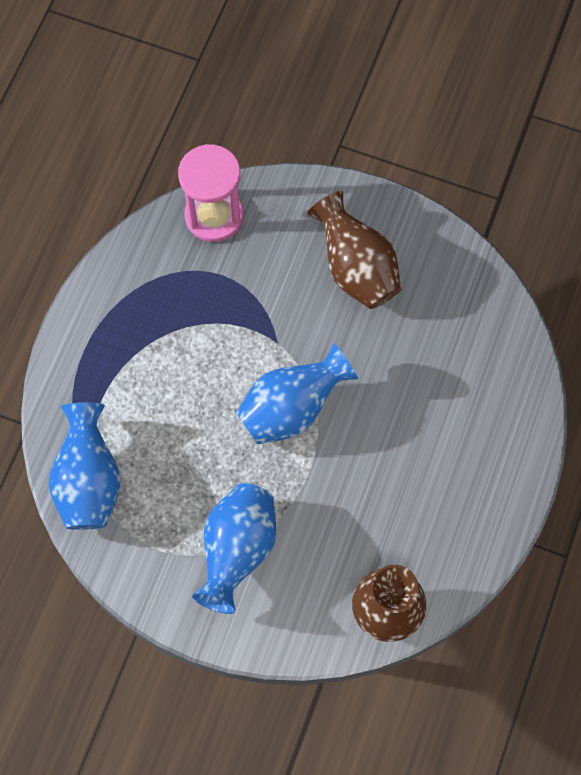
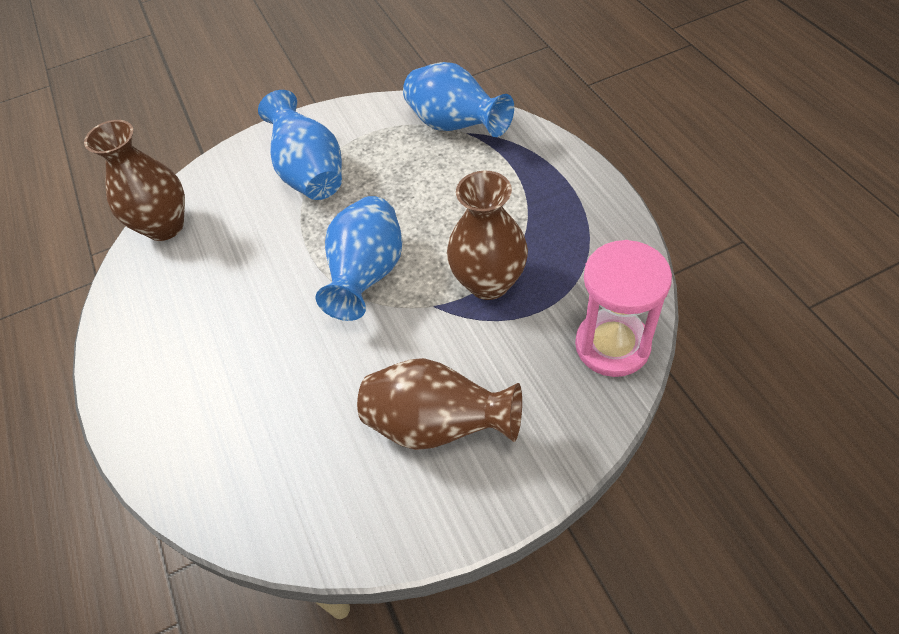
camera: 140 degrees right, 15 degrees down
none -> brown vase [447,171,528,300]

